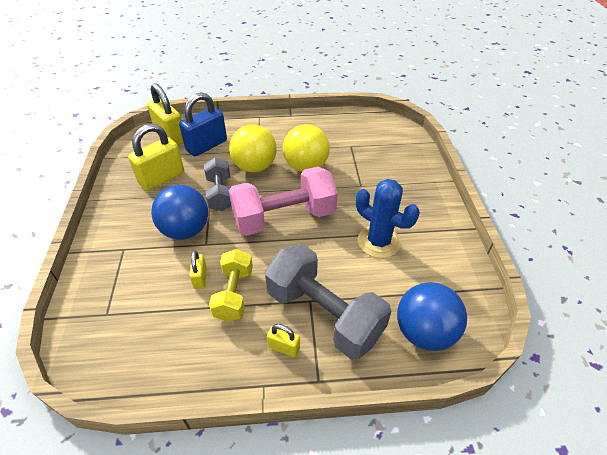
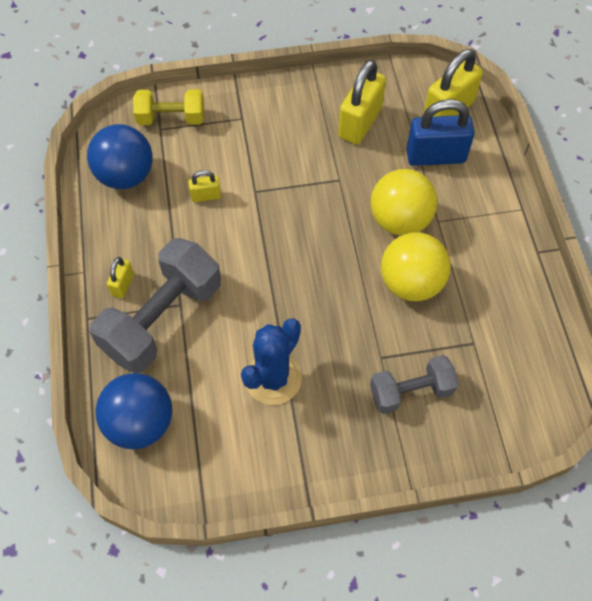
camera: 85 degrees right, 15 degrees up
yellow padlock [128,124,184,191] -> yellow padlock turned 75 degrees clockwise [338,59,386,145]
blue ball [151,185,208,240] -> blue ball moved to [87,124,152,189]
blue padlock [179,92,227,156] -> blue padlock turned 45 degrees counterclockwise [406,99,475,166]
grey dumbbell [204,157,231,211] -> grey dumbbell moved to [370,355,459,414]
yellow dumbbell [209,249,253,322] -> yellow dumbbell moved to [133,89,204,125]
pink dumbbell [229,167,338,236] -> none

